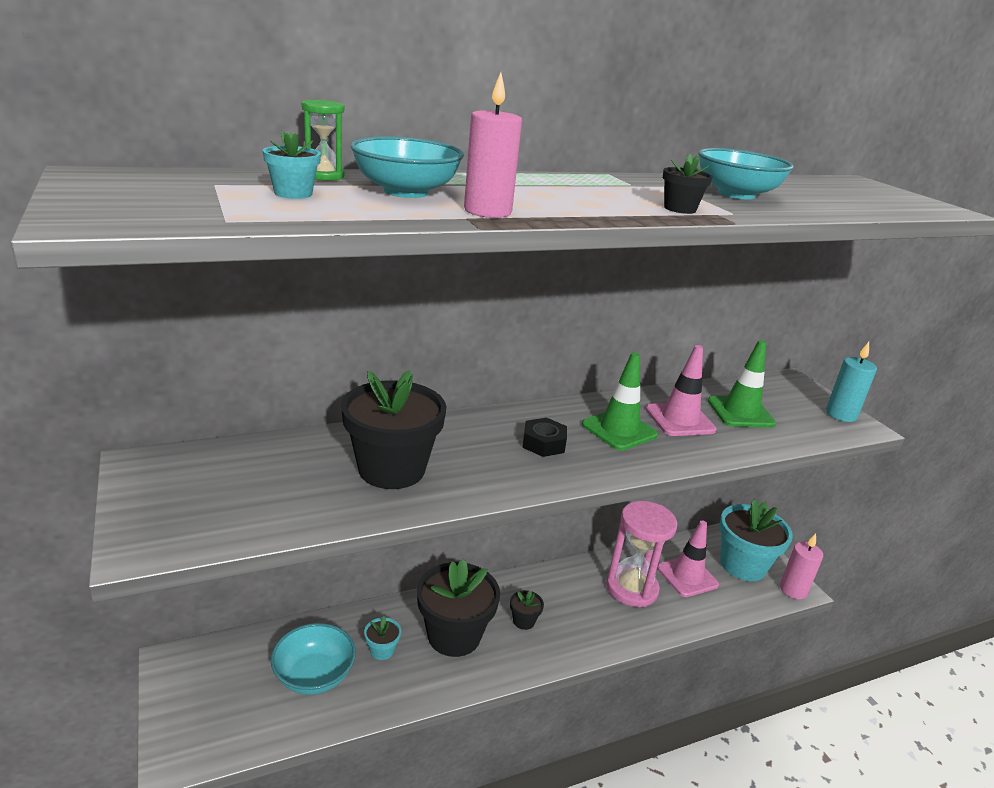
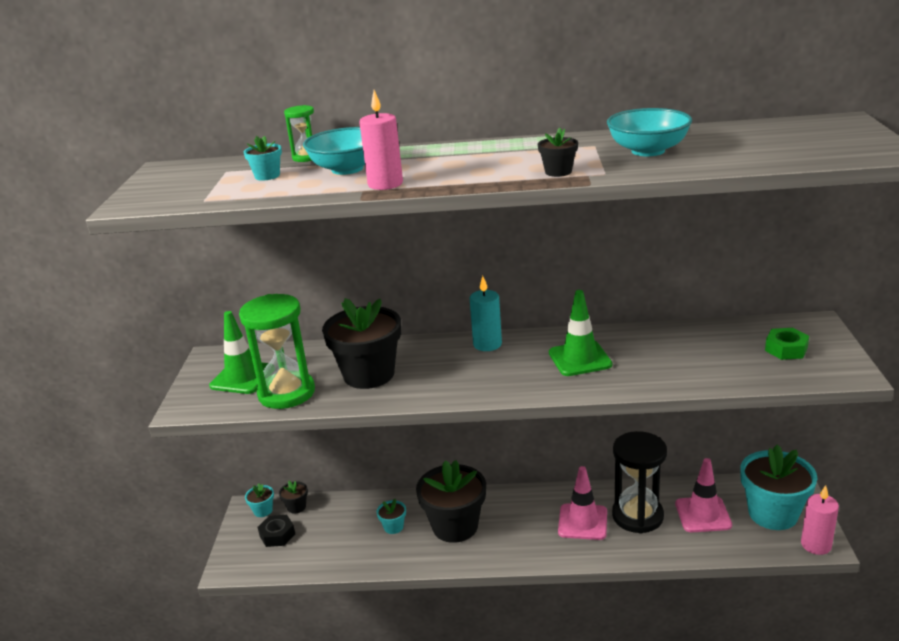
camera: 30 degrees right, 0 degrees up
turquoise bowl [271,623,356,695] -> none
black flower pot [510,590,544,630] -> black flower pot moved to [279,481,308,514]
black nut [522,417,567,457] -> black nut moved to [258,515,295,547]
pink hourglass [606,501,677,607] -> black hourglass [612,431,667,533]
pink traffic cone [646,345,717,436] -> pink traffic cone moved to [558,466,607,540]
green traffic cone [708,340,776,428] -> green traffic cone moved to [209,311,269,394]
turquoise candle [826,342,877,422] -> turquoise candle moved to [470,276,502,351]
none -> green hourglass [239,294,315,409]
none -> turquoise flower pot [245,484,274,517]
none -> green nut [765,328,809,360]

